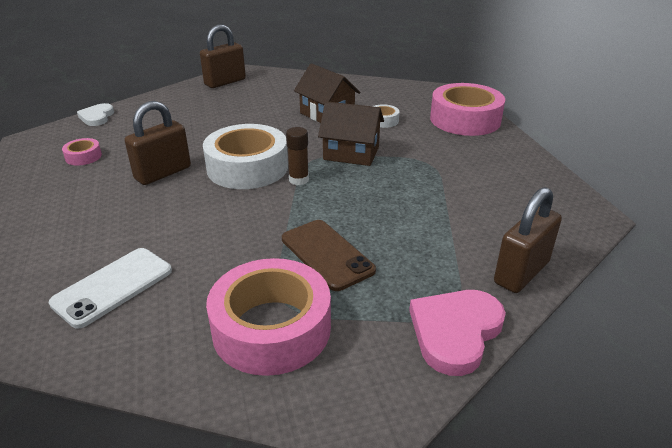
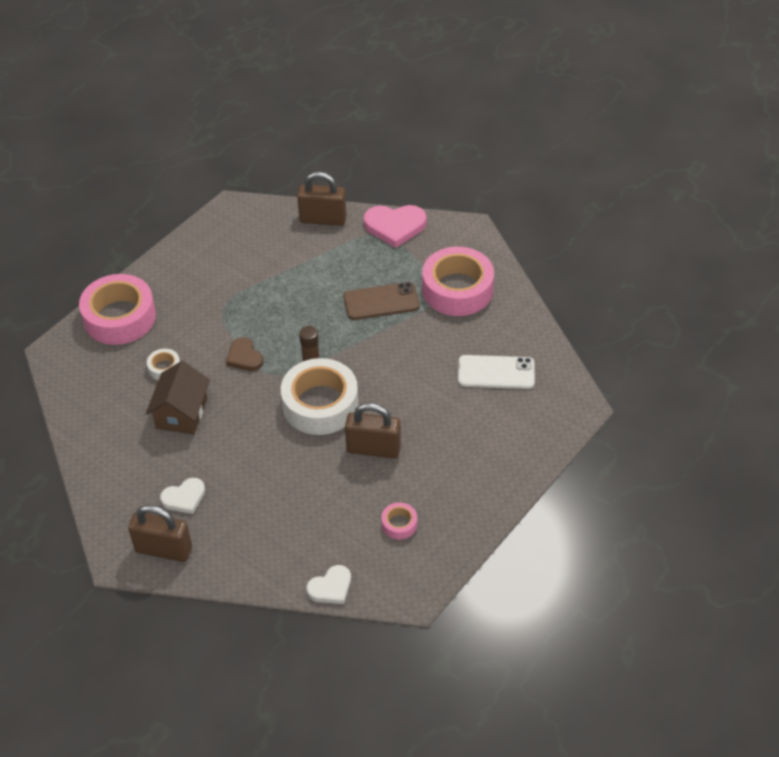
camera: 125 degrees left, 15 degrees up
brown phone [282,220,376,291] -> brown phone turned 60 degrees clockwise [344,282,419,320]
brown house [318,101,384,166] -> brown heart [226,337,263,371]
none -> white heart [160,478,205,514]

